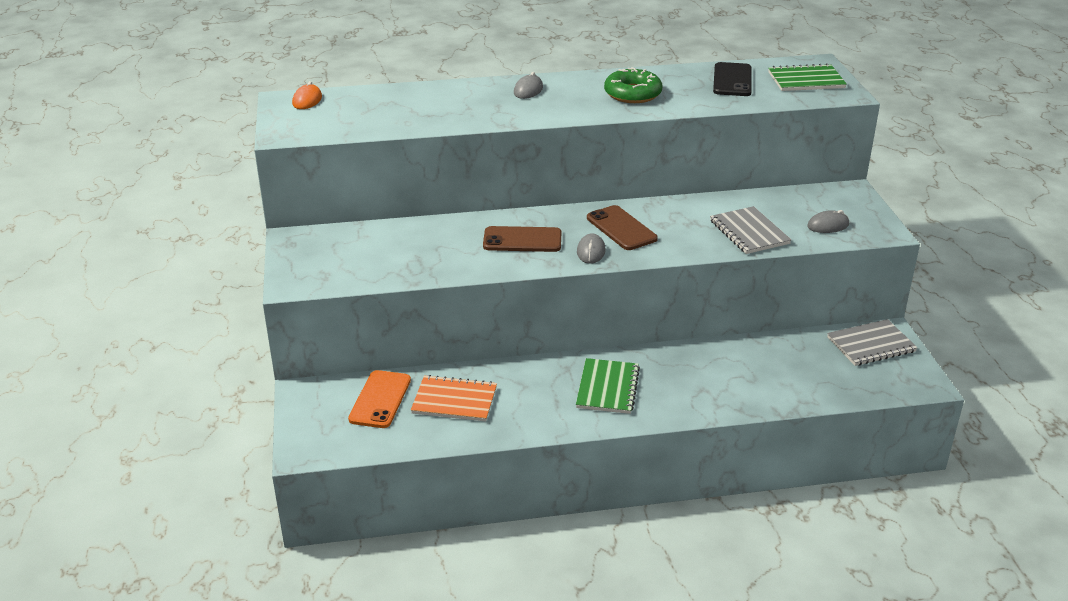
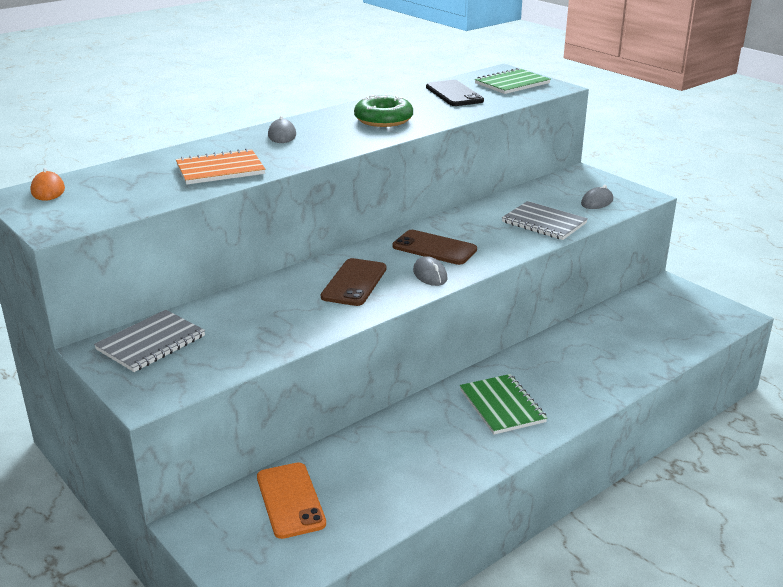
camera: 30 degrees left, 5 degrees down
orange notebook [411,375,497,421] -> orange notebook moved to [176,148,265,184]
brown phone [483,226,561,252] -> brown phone turned 45 degrees counterclockwise [321,258,386,306]
grey notebook [827,319,918,366] -> grey notebook moved to [94,310,205,372]

